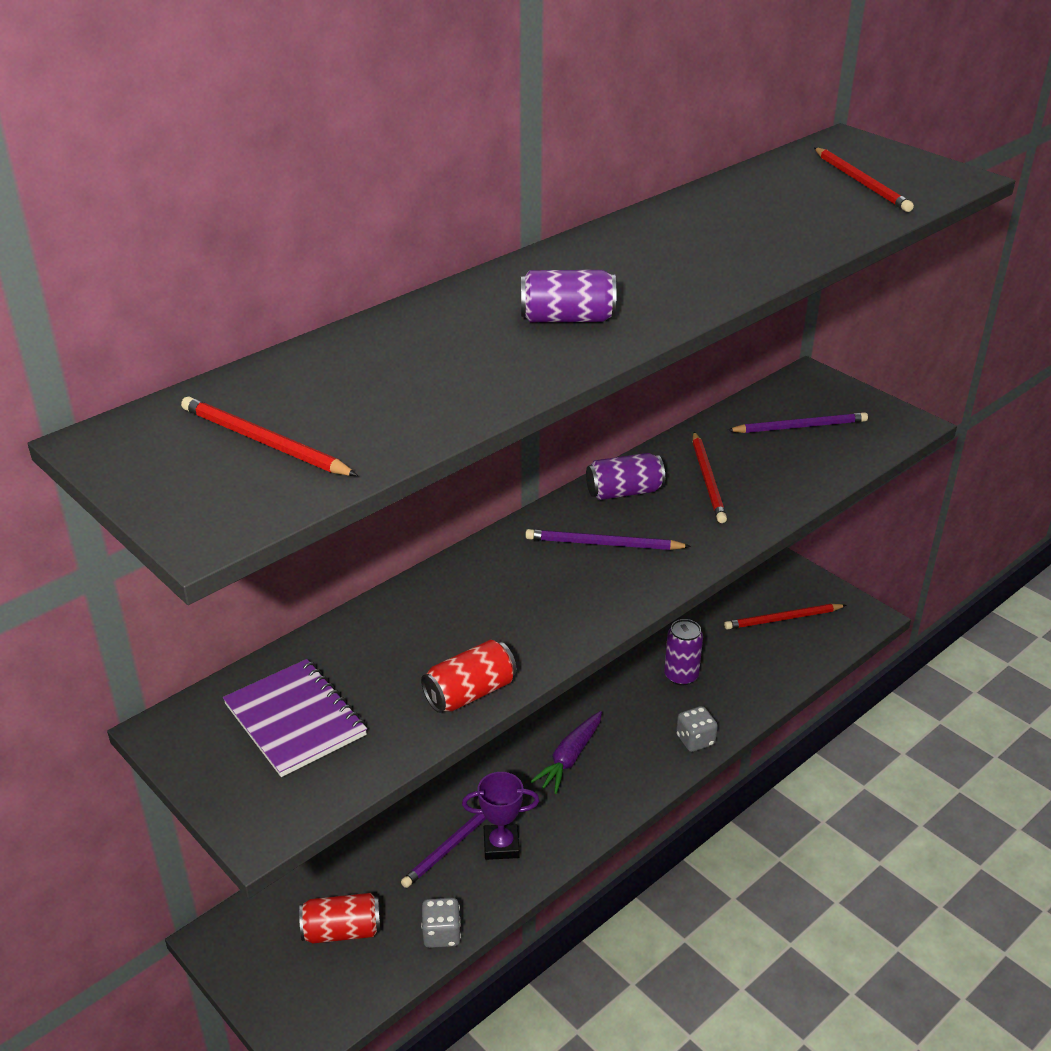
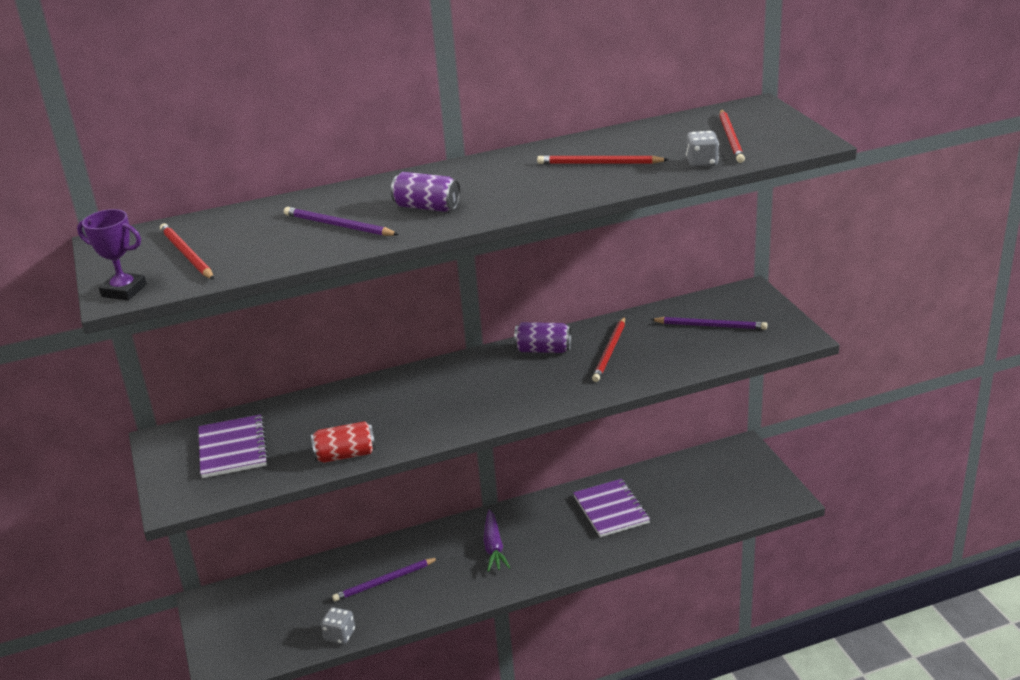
camera: 25 degrees right, 5 degrees down
red can [299,893,381,944] -> none
purple trophy [462,772,539,860] -> purple trophy moved to [77,209,147,300]
purple pencil [525,529,691,550] -> purple pencil moved to [284,207,399,236]
purple carrot [530,711,602,794] -> purple carrot turned 60 degrees counterclockwise [483,509,510,572]
purple can [664,619,703,685] -> purple notebook [573,479,650,537]
grey dice [676,706,718,752] -> grey dice moved to [686,131,719,168]
red pencil [724,604,846,629] -> red pencil moved to [537,155,669,164]

